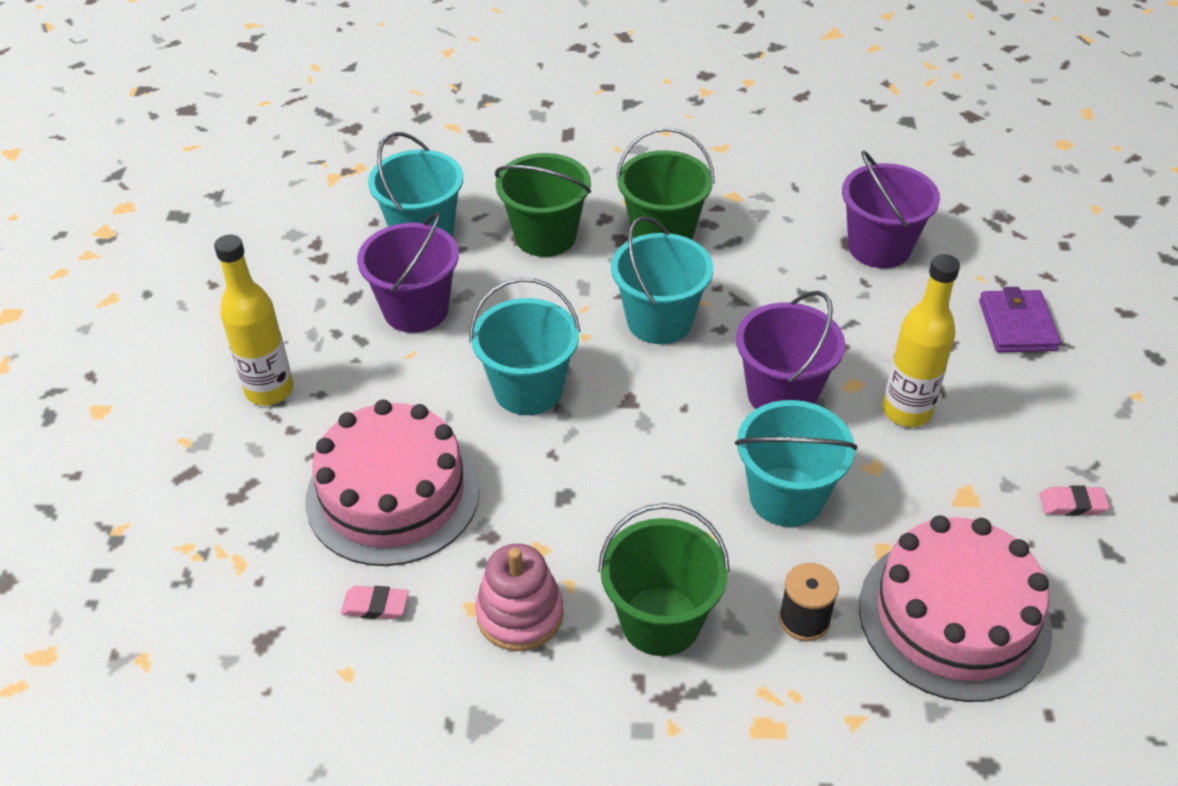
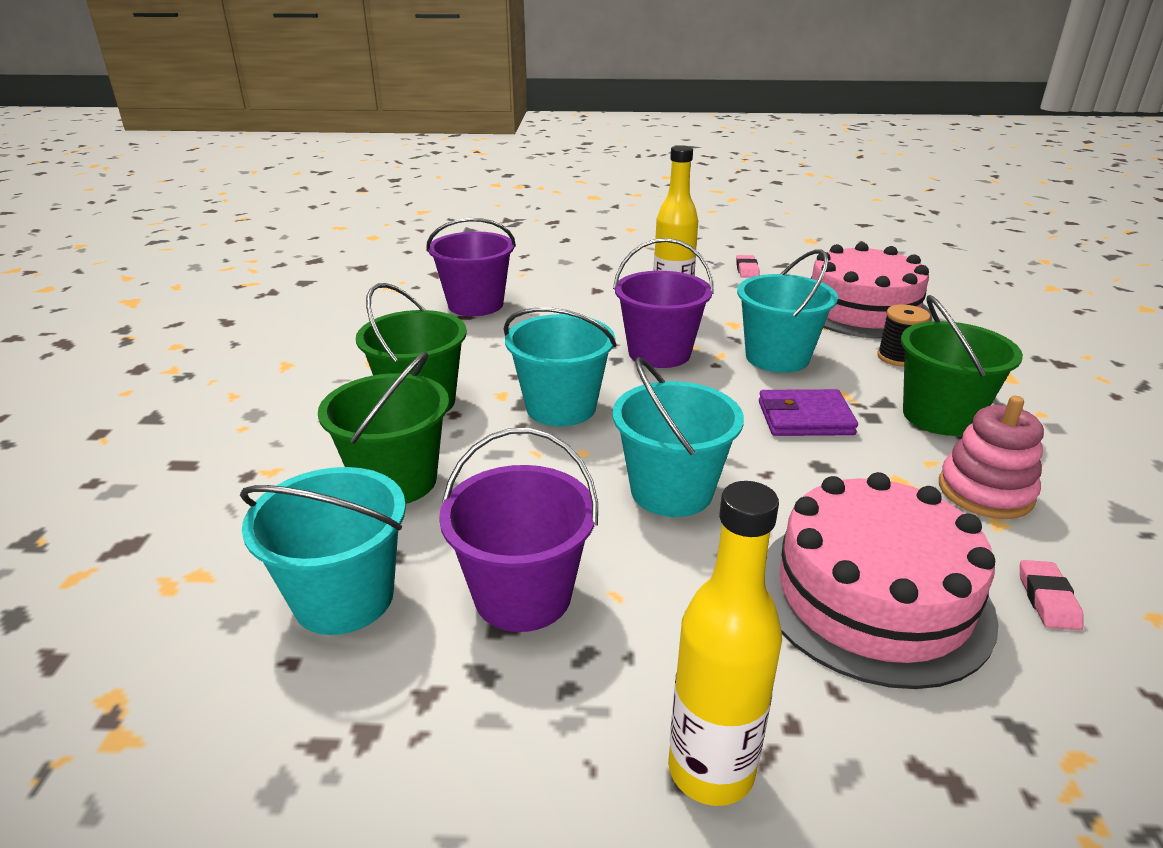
camera: 90 degrees left, 15 degrees down
purple wallet [979,287,1061,352] -> purple wallet moved to [759,389,858,436]

